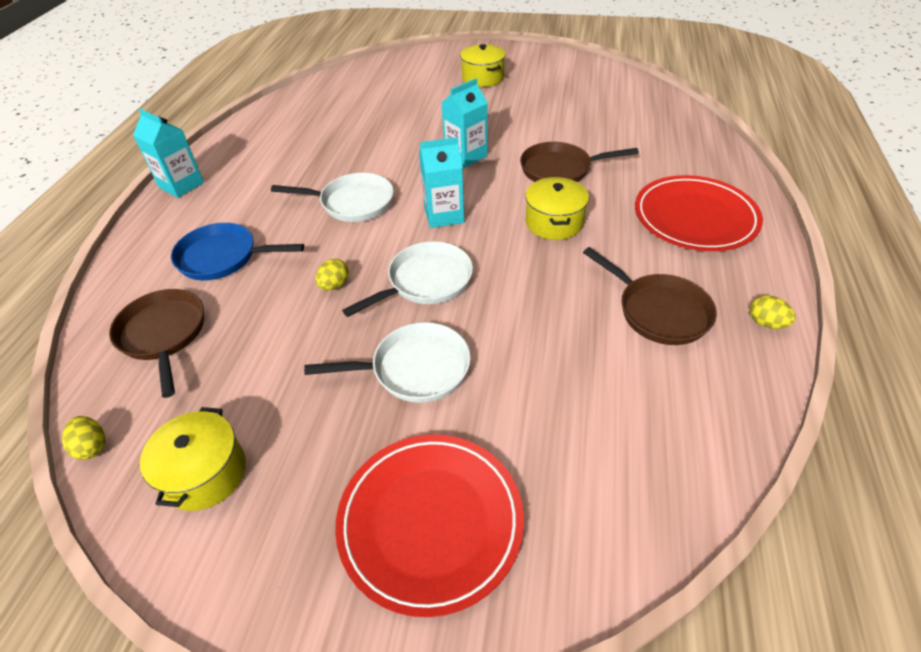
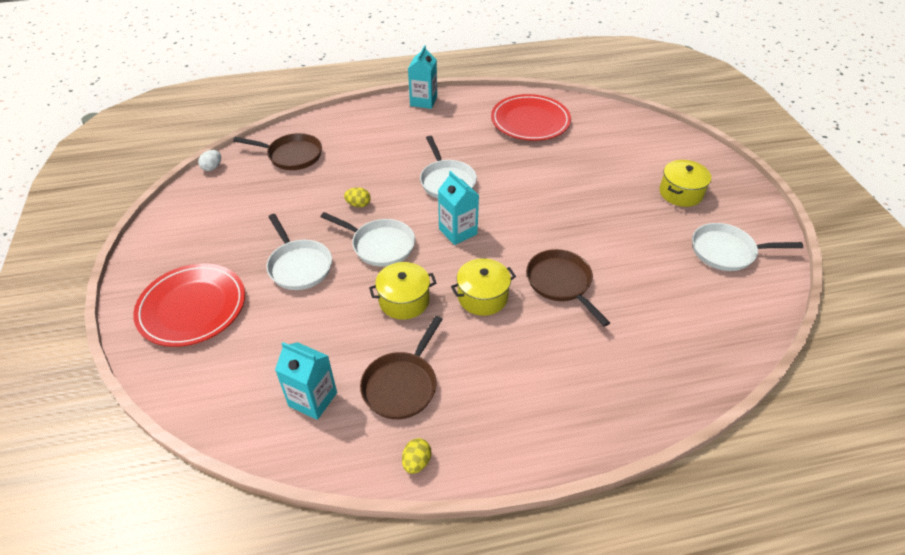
camera: 65 degrees right, 0 degrees up
yellow egg [62,416,105,460] -> white egg [198,150,221,171]
brown pan [109,289,204,398] -> brown pan turned 60 degrees clockwise [233,133,322,170]
yellow pot [140,407,246,511] -> yellow pot moved to [369,262,436,320]
blue pan [171,223,304,280] -> none
turquoise carton [442,78,488,168] -> turquoise carton moved to [275,342,337,420]
red plate [635,175,763,251] -> red plate moved to [491,94,571,141]
none -> white pan [692,223,803,271]

